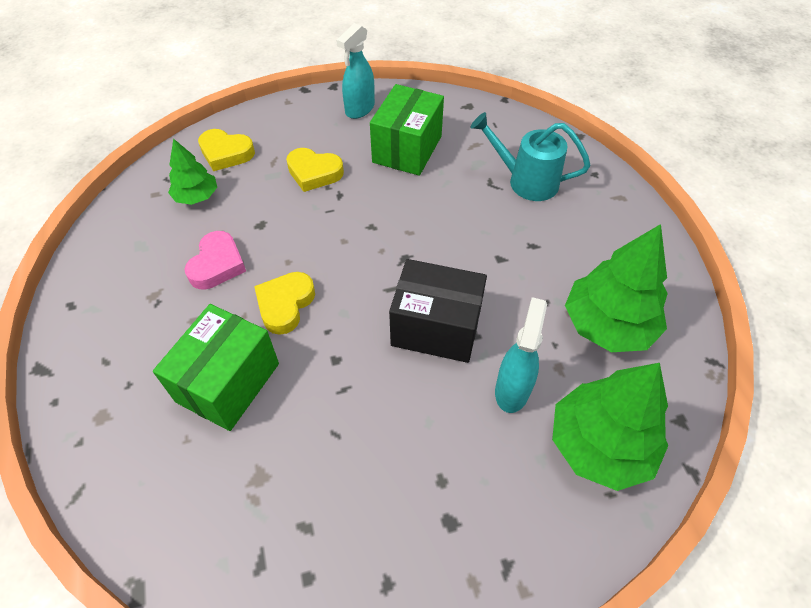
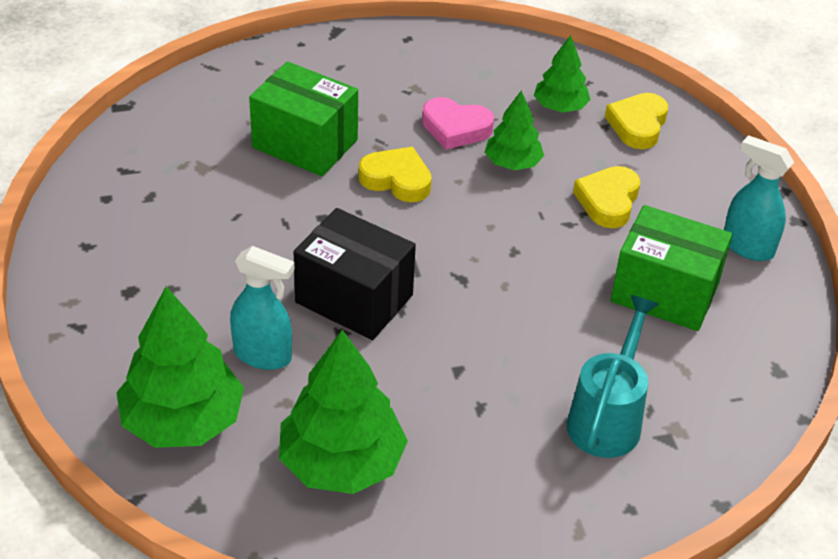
camera: 90 degrees right, 10 degrees down
black box [389,259,487,363] -> black box turned 75 degrees counterclockwise [294,208,416,340]
none -> green tree [485,90,544,170]

